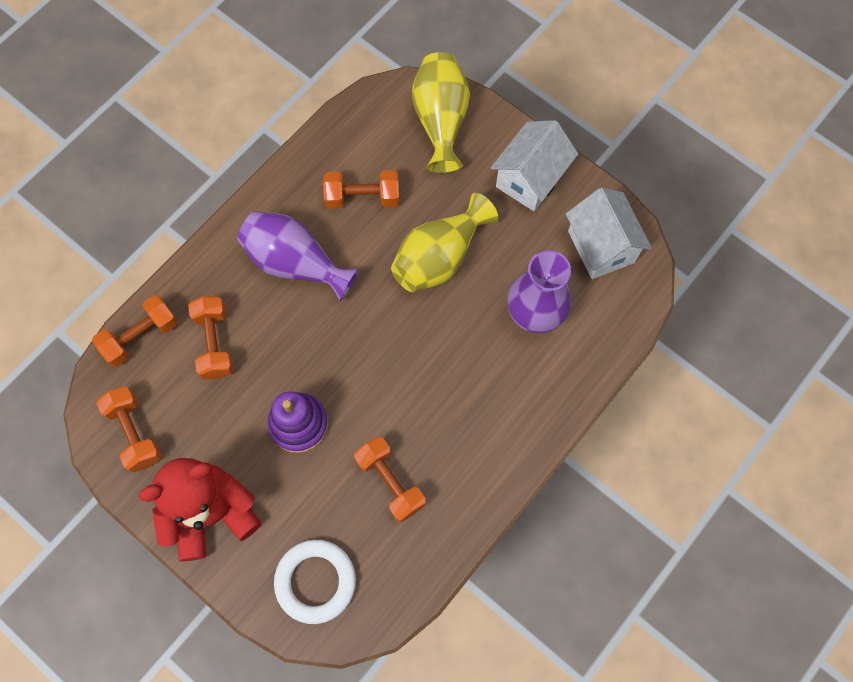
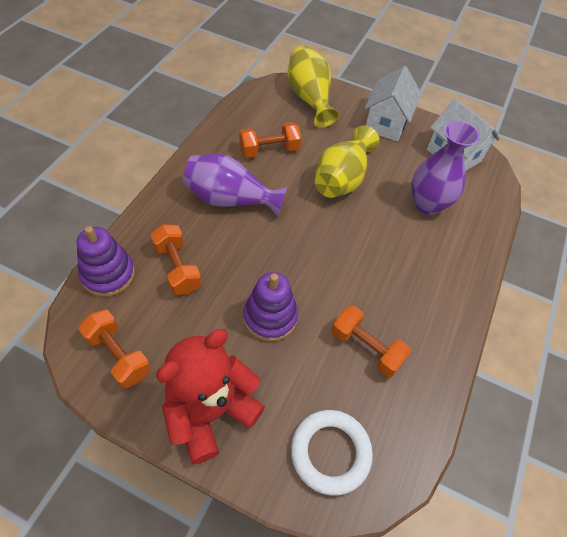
camera: 20 degrees left, 15 degrees down
orange dumbbell [92,295,178,367] -> purple stacking toy [77,226,135,297]

